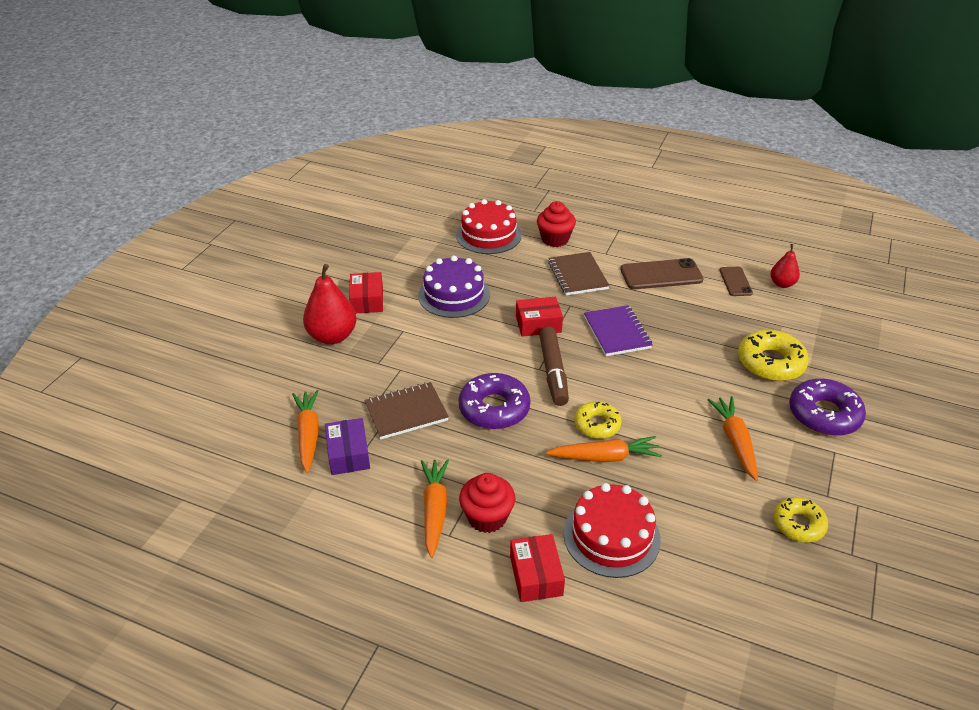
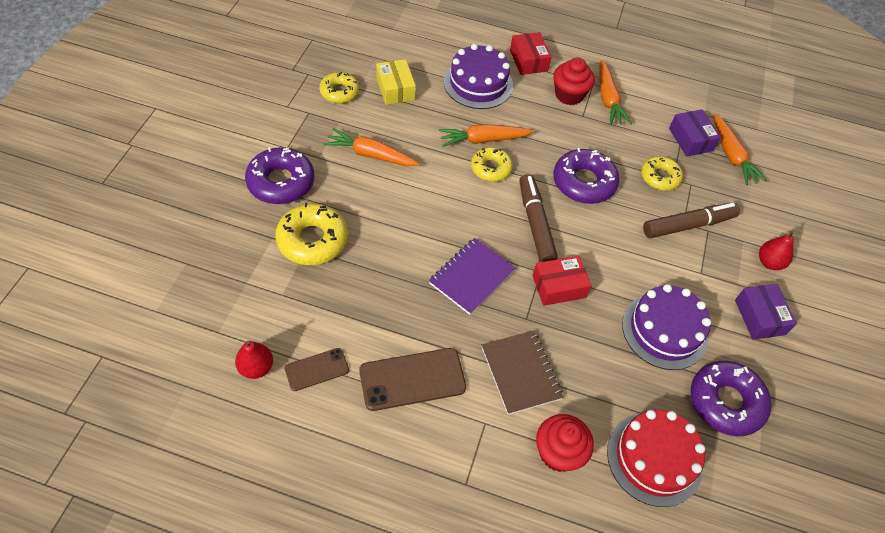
camera: 170 degrees right, 15 degrees up
red pear [303,264,357,344] -> red pear [759,231,794,270], size x0.58
red box [349,272,383,313] -> purple box [735,284,797,340]
brown notebook [364,382,449,440] -> yellow donut [641,156,683,191]
red cake [564,483,661,578] -> purple cake [444,44,513,109]
purple notebook [584,305,653,356] -> purple notebook turned 60 degrees clockwise [429,238,515,315]
orange carrot [707,396,758,481] -> orange carrot turned 120 degrees clockwise [324,128,420,166]
brown phone [719,267,753,296] -> brown phone turned 75 degrees clockwise [285,348,349,391]
none -> yellow box [376,59,416,105]
none -> brown marker [643,203,740,238]
none -> purple donut [691,361,771,436]

